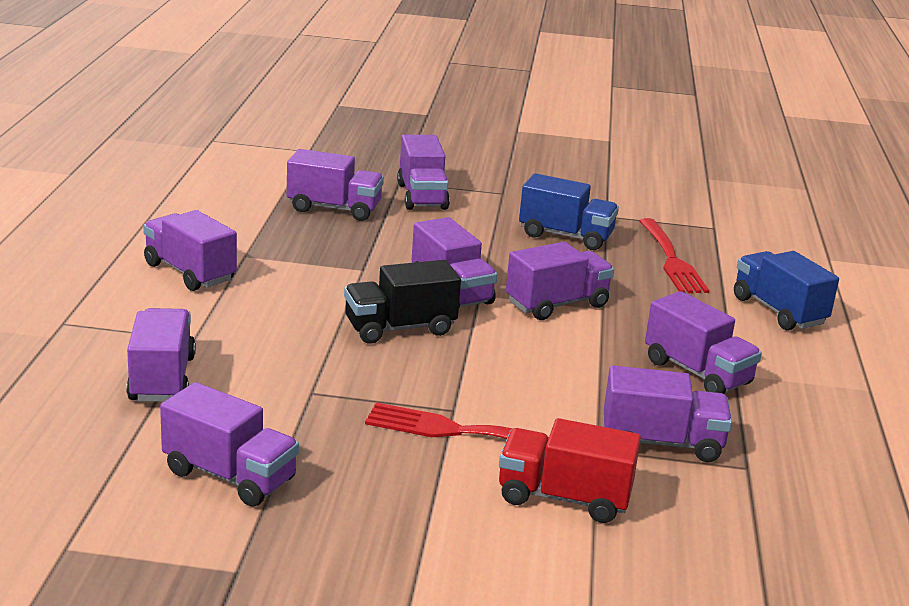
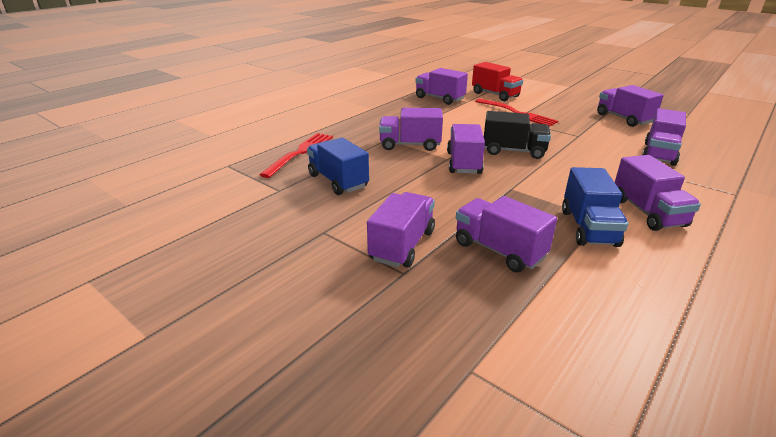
camera: 145 degrees left, 5 degrees up
purple truck [645,291,762,394] -> none
blue truck [734,251,839,330] -> blue truck moved to [562,167,628,247]

